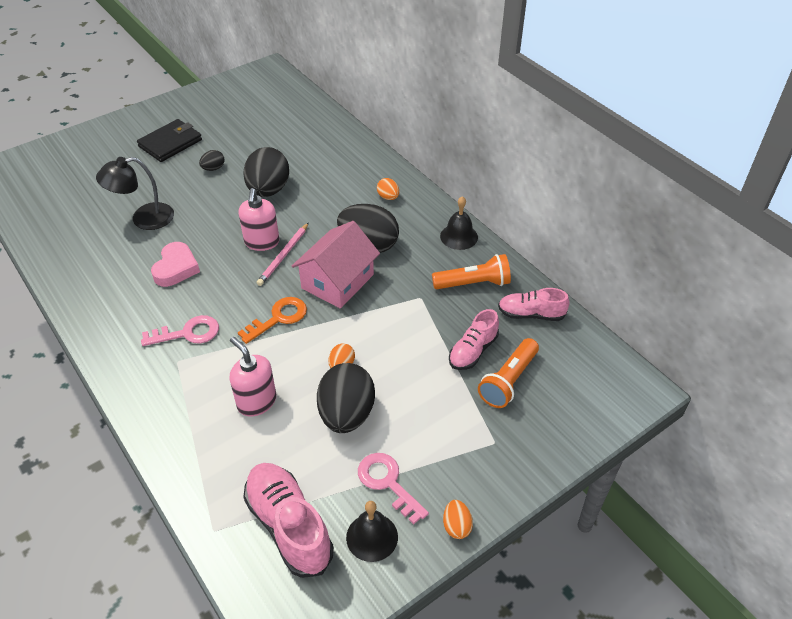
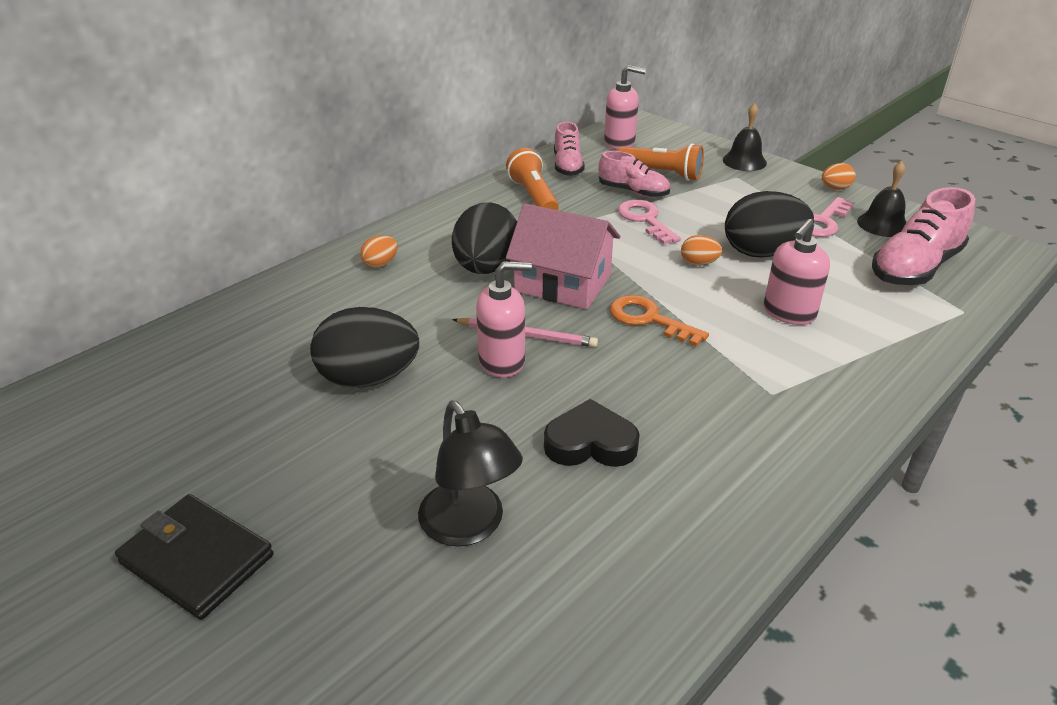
camera: 100 degrees left, 10 degrees down
pink key [141,315,219,346] -> pink key moved to [618,199,681,245]
pink heart [151,242,200,287] -> black heart [544,399,640,467]
black egg [199,150,225,171] -> none
black bell [440,196,478,250] -> black bell moved to [723,103,767,171]
none -> pink soap dispenser [604,65,646,149]

